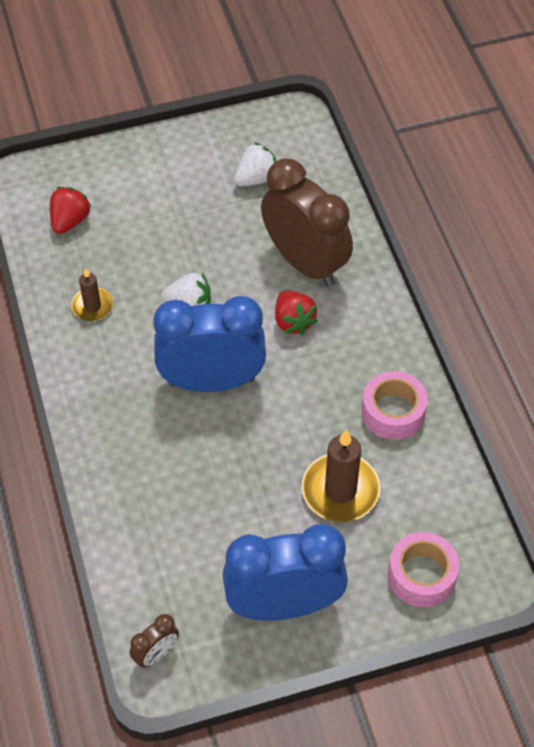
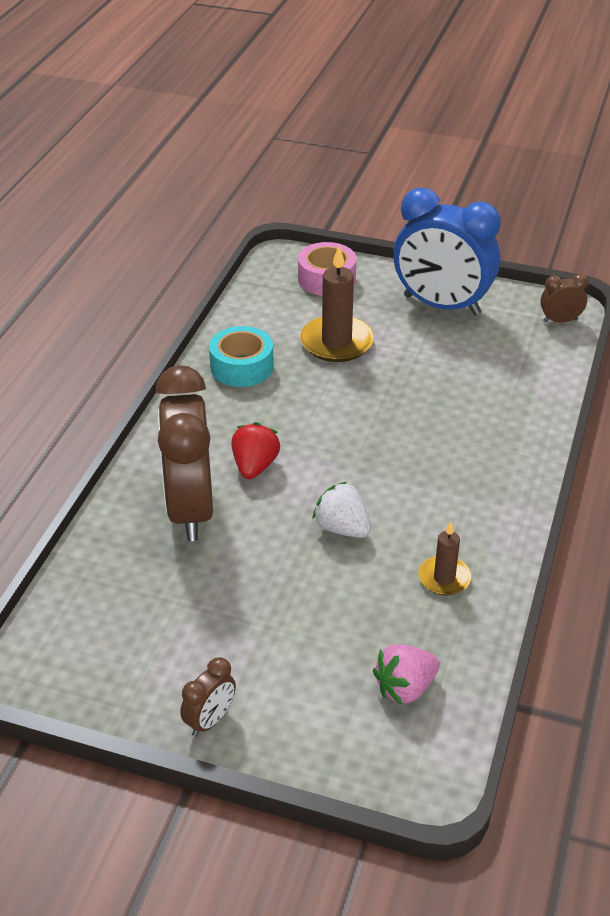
camera: 145 degrees left, 15 degrees down
red strawberry [50,187,92,234] -> pink strawberry [373,644,440,705]
blue clock [153,296,266,392] -> none
white strawberry [234,142,276,187] -> none
pink tape [362,371,428,440] -> turquoise tape [209,326,274,387]
none -> brown clock [180,657,236,736]

